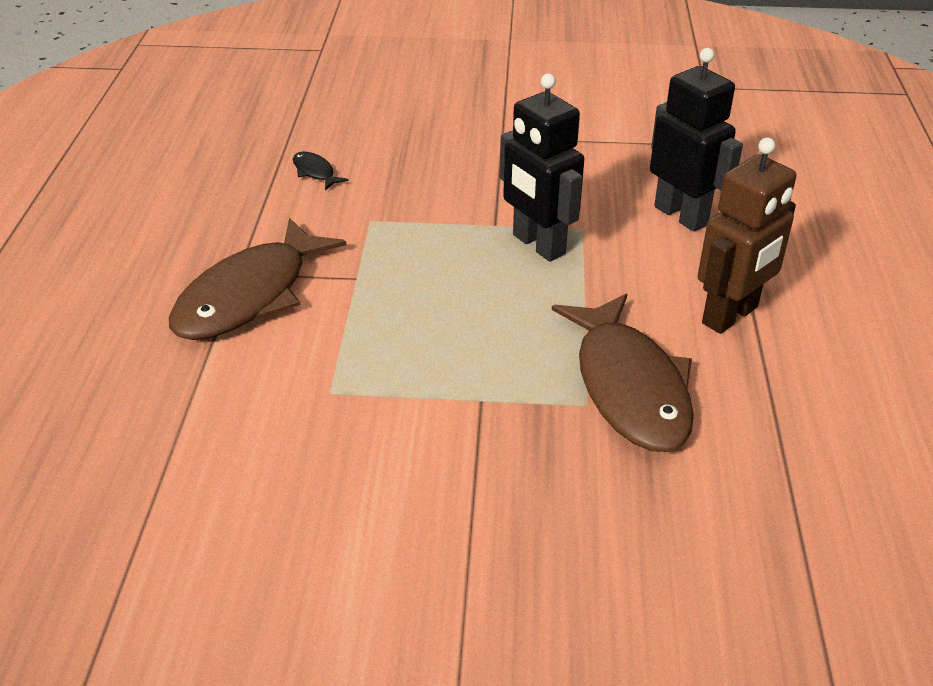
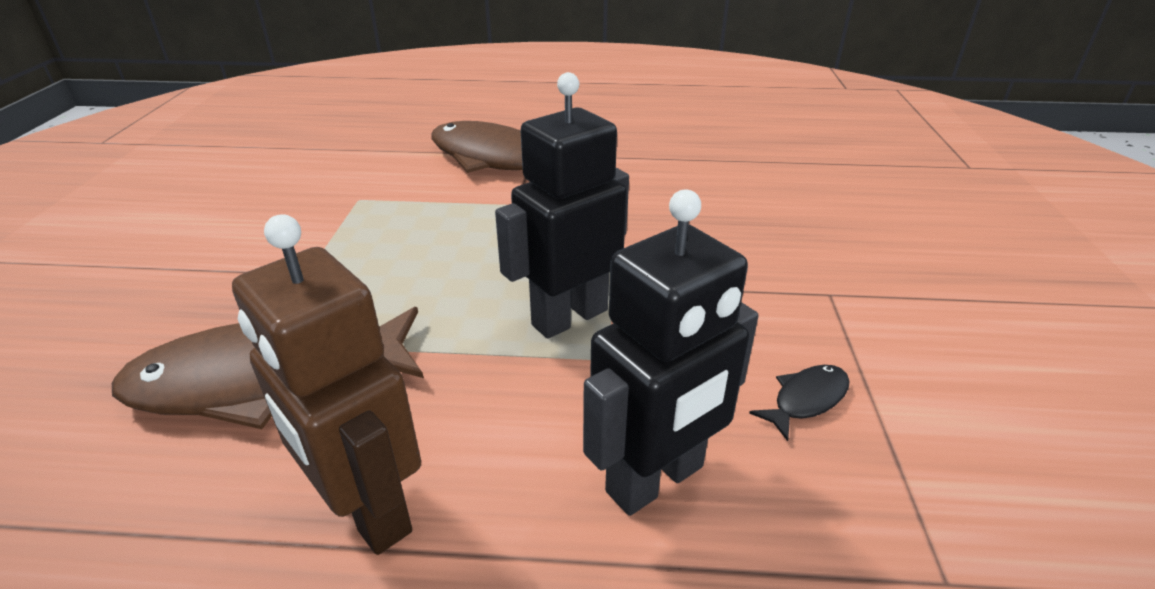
camera: 90 degrees right, 5 degrees down
black fish [293,152,348,190] -> black fish moved to [749,365,850,441]

